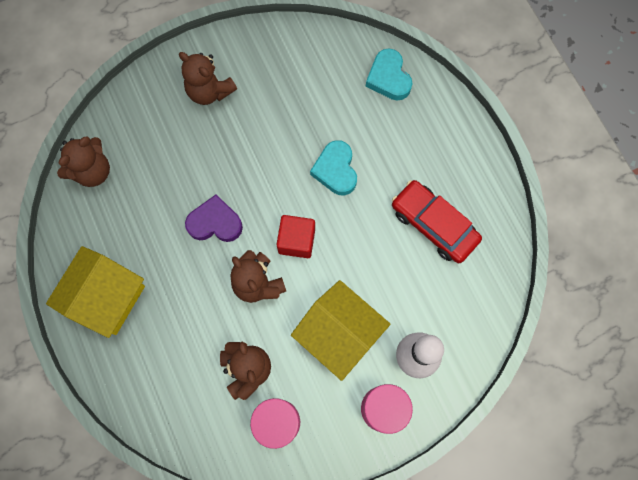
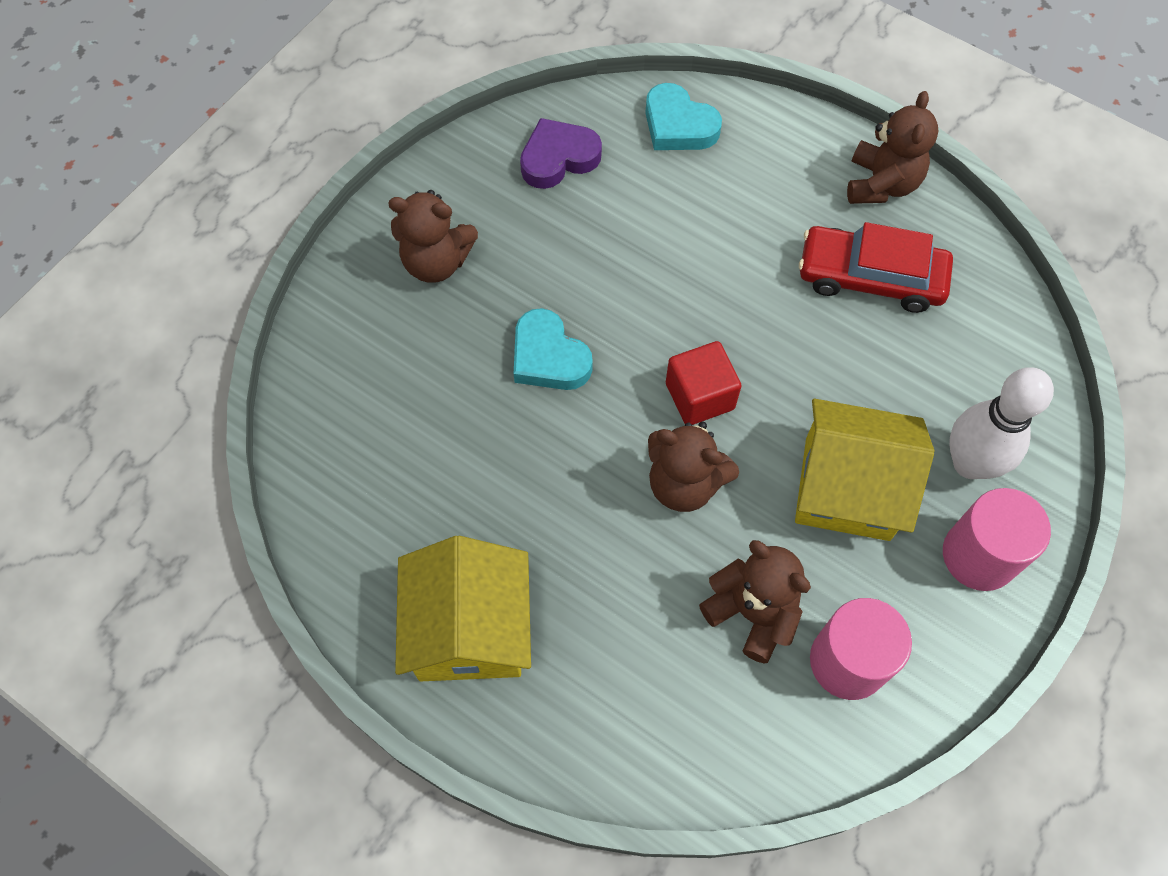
camera: 30 degrees left, 10 degrees down
brown teddy bear [57,136,110,187] -> brown teddy bear moved to [847,91,938,204]
purple heart [185,194,243,242] -> purple heart moved to [520,118,602,189]
turquoise heart [310,140,357,195] -> turquoise heart moved to [514,308,593,390]

